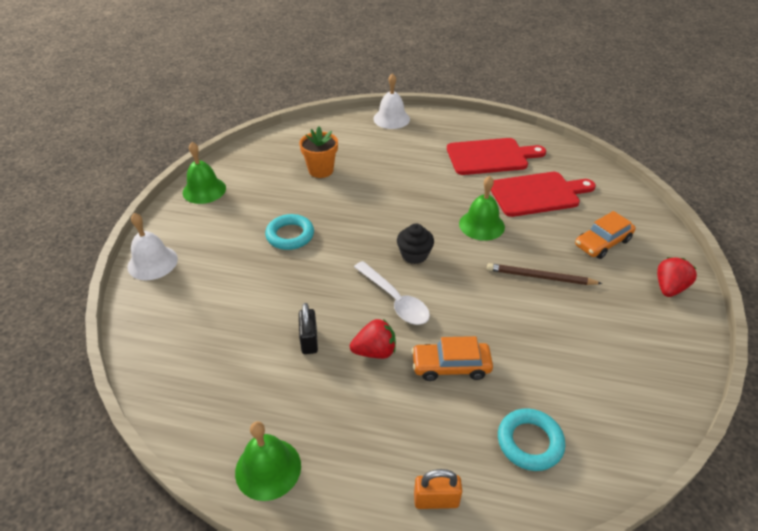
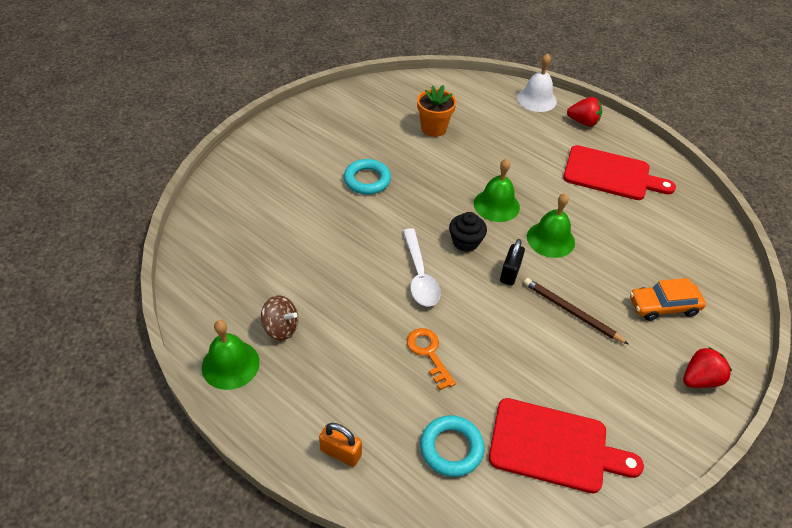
camera: 25 degrees right, 5 degrees up
white bell [128,213,178,280] -> none
green bell [183,142,226,204] -> green bell moved to [474,158,520,222]
black padlock [299,303,318,354] -> black padlock moved to [500,239,525,286]
red strawberry [350,319,396,359] -> red strawberry moved to [567,97,602,127]
orange car [411,336,493,381] -> orange key [407,328,456,390]
red cutting board [491,172,596,217] -> red cutting board moved to [489,398,644,493]
none -> brown spinning top [261,295,298,341]

